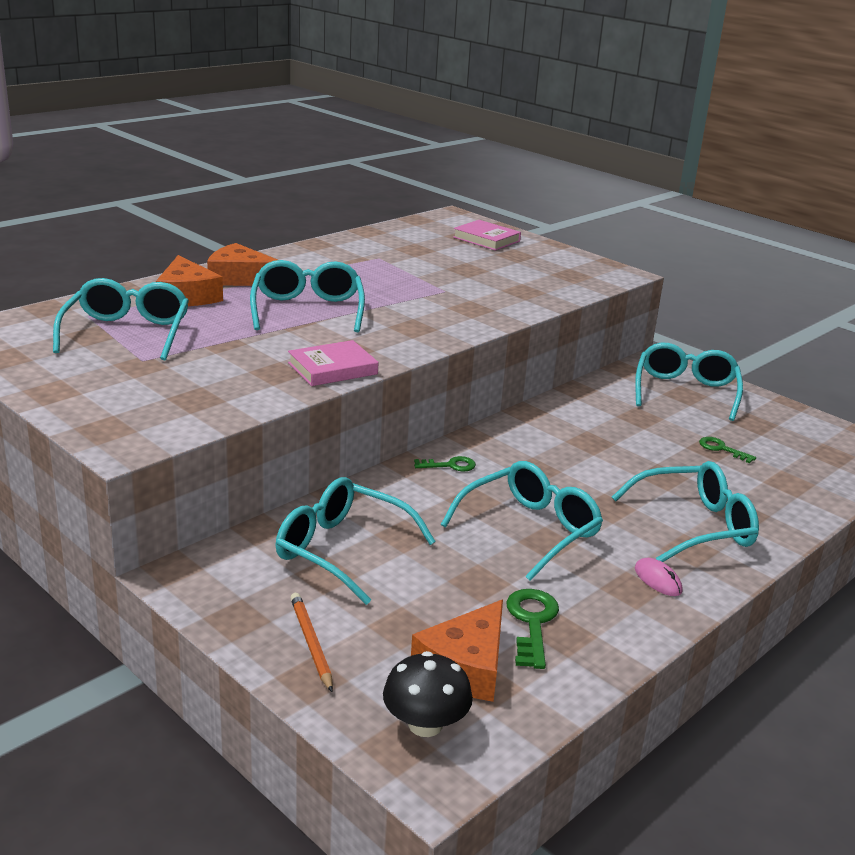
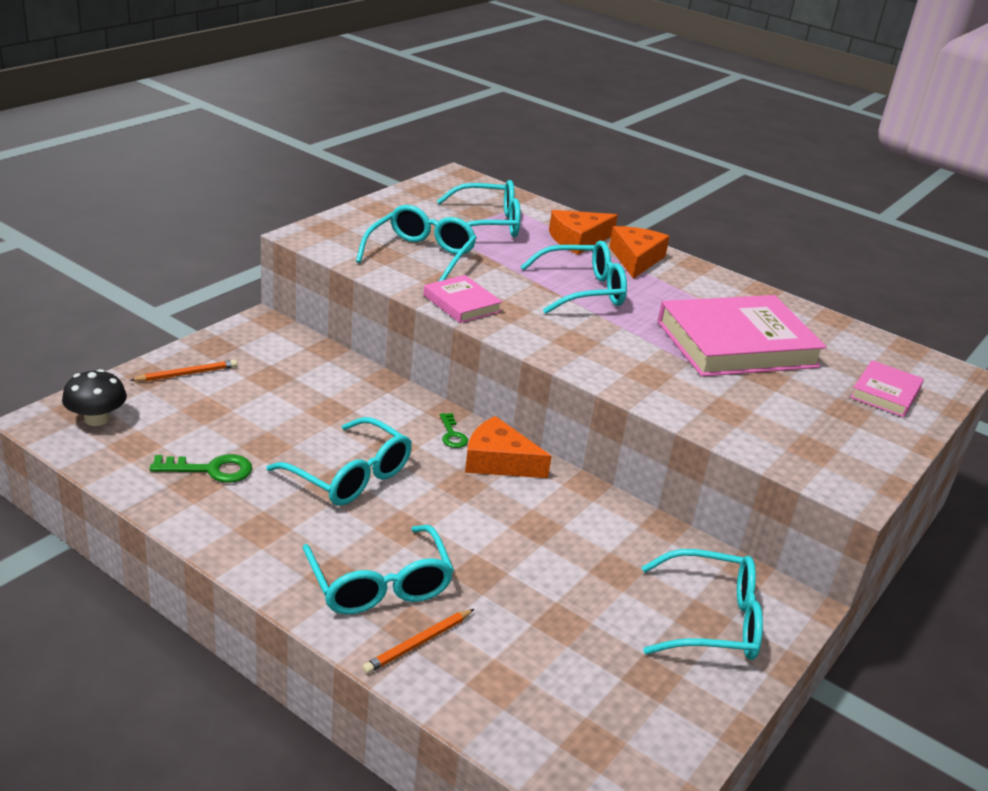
camera: 80 degrees right, 5 degrees up
turquoise glasses [276,477,436,605] -> turquoise glasses moved to [356,205,477,281]
orange cheese [411,600,503,702] -> orange cheese moved to [465,416,552,478]
pink mouse [635,558,683,596] -> none
green key [699,437,756,463] -> none
none -> orange pencil [363,609,474,674]
none -> pink book [657,295,827,377]

